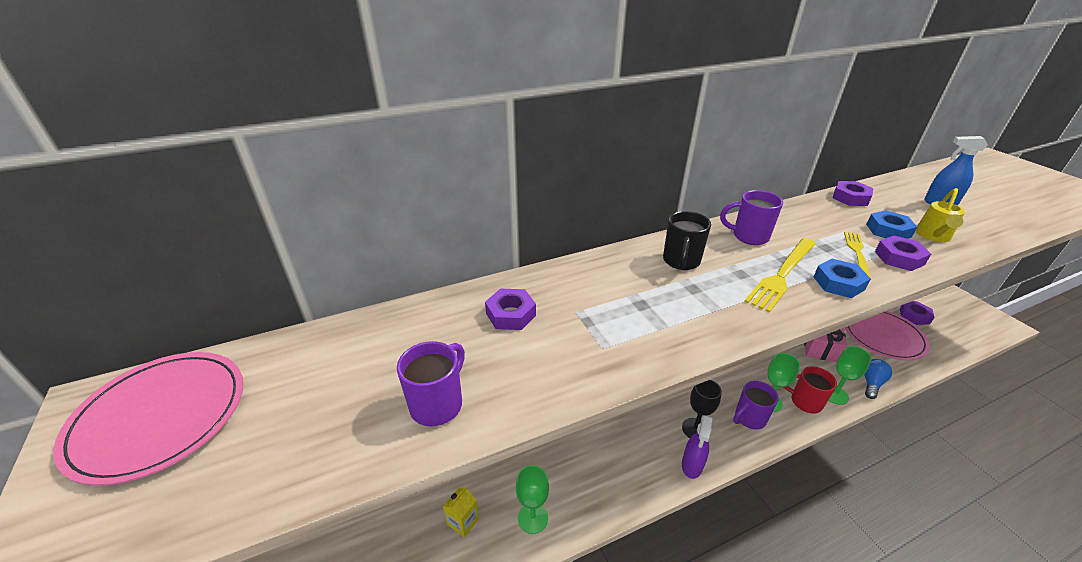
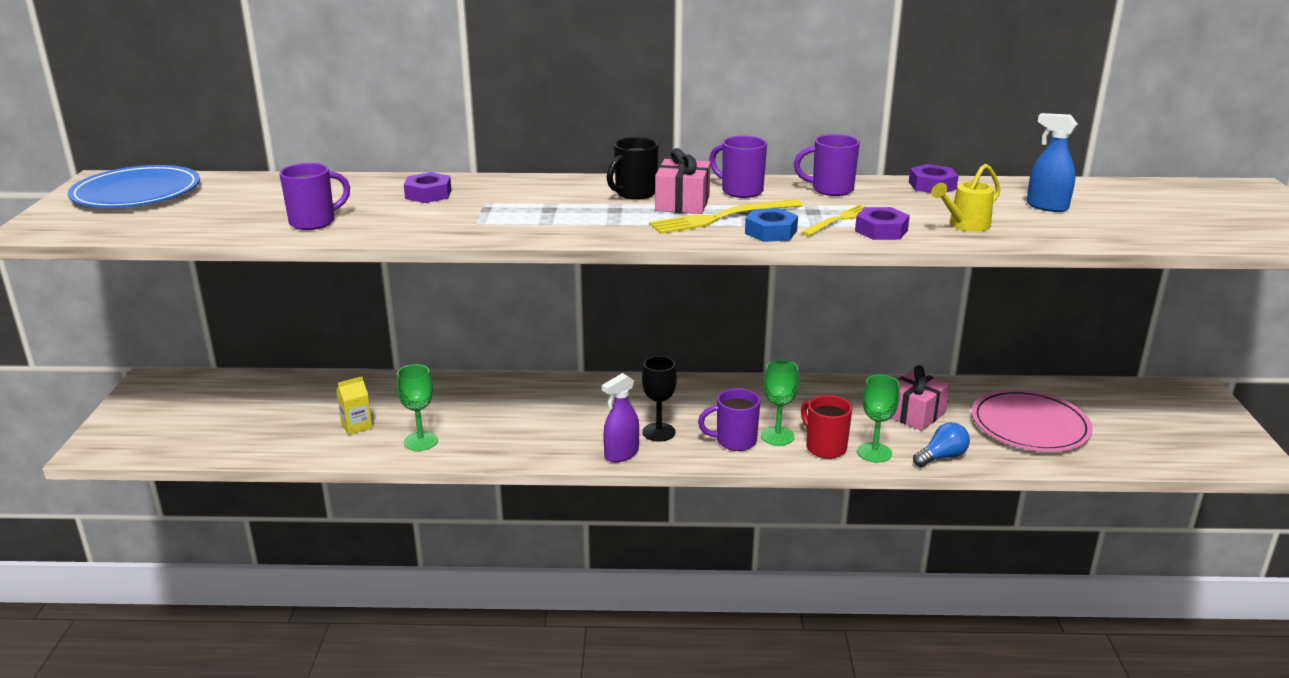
camera: 25 degrees right, 10 degrees down
pink plate [53,352,243,486] -> blue plate [68,165,200,208]
blue nut [866,210,917,239] -> none
purple nut [900,301,935,325] -> none
none -> pink gift [655,148,711,214]
none -> purple mug [794,134,860,196]

